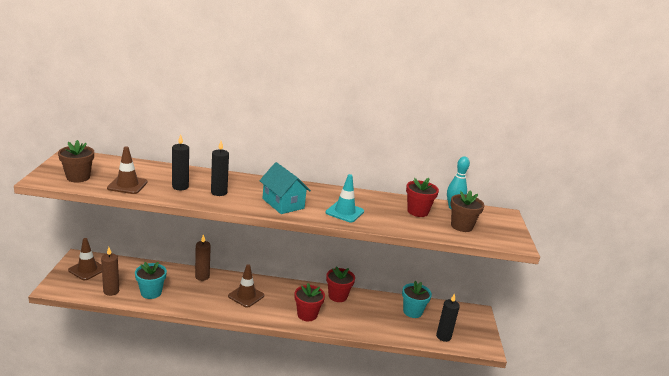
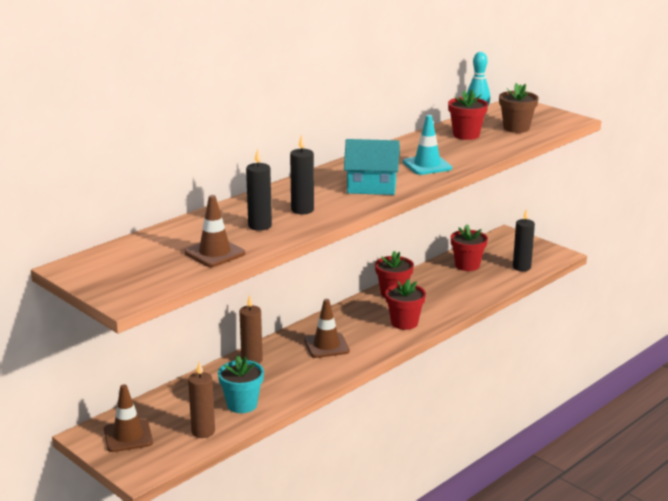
camera: 45 degrees left, 0 degrees up
brown flower pot [58,140,94,182] -> none
turquoise flower pot [402,281,432,318] -> red flower pot [451,224,488,271]

